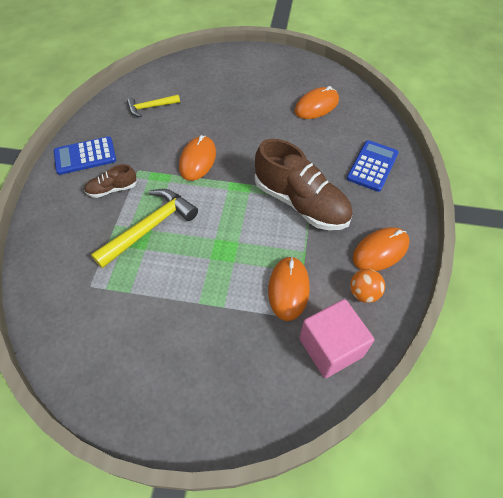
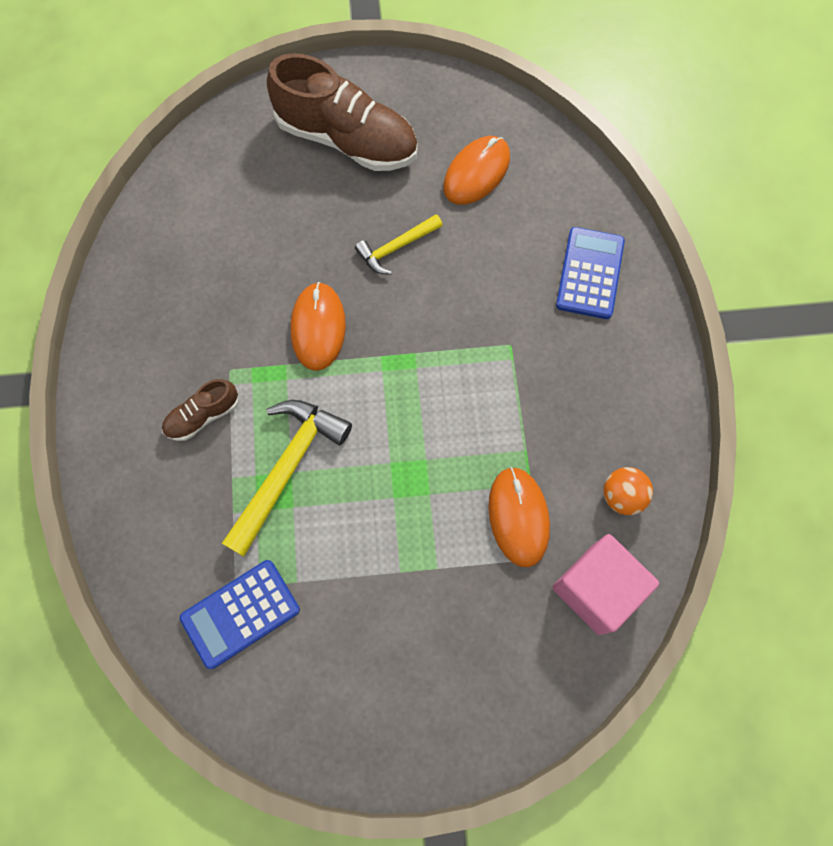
camera: 15 degrees left, 15 degrees up
blue calculator [54,136,116,175] -> blue calculator moved to [179,560,300,669]
yellow hammer [127,95,180,117] -> yellow hammer moved to [355,214,443,275]
brown shoe [255,139,353,230] -> brown shoe moved to [267,53,418,171]
orange mouse [353,227,410,271] -> none

